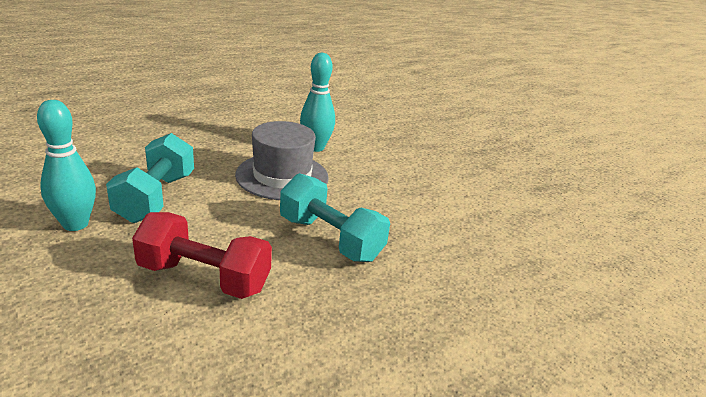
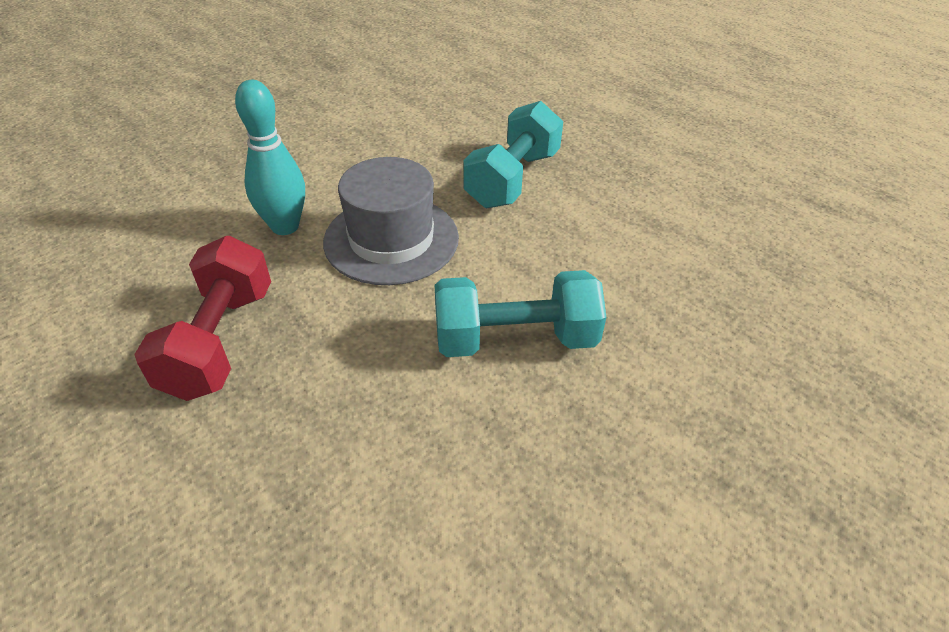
camera: 100 degrees left, 15 degrees up
turquoise bowling pin [37,100,96,231] -> none
red dumbbell [132,212,272,299] -> red dumbbell moved to [134,236,271,401]

